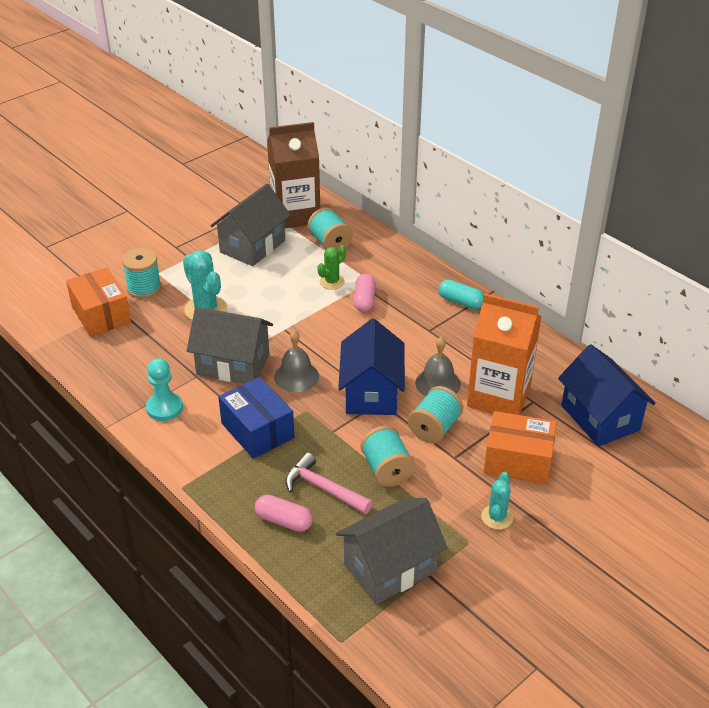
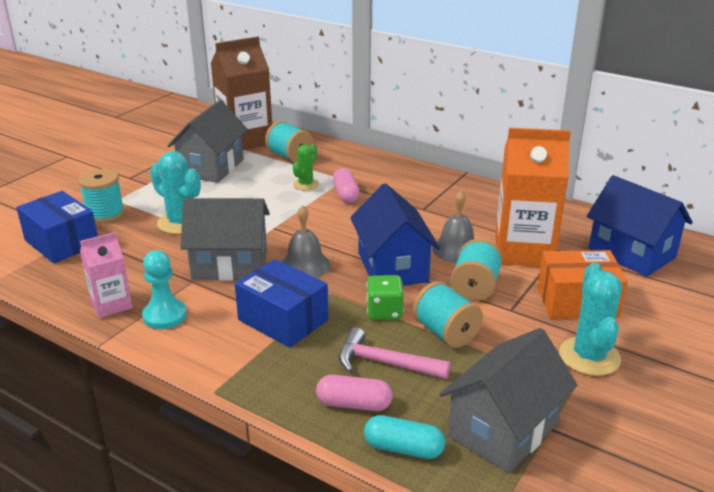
camera: 15 degrees left, 10 degrees down
orange box [66,268,131,337] -> blue box [16,191,98,263]
turquoise capsule [438,279,484,309] -> turquoise capsule moved to [364,415,445,459]
turquoise cactus [481,472,513,530] -> turquoise cactus [559,263,622,376], size x1.64
none -> pink carton [80,232,133,318]
none -> green dice [366,275,404,320]

